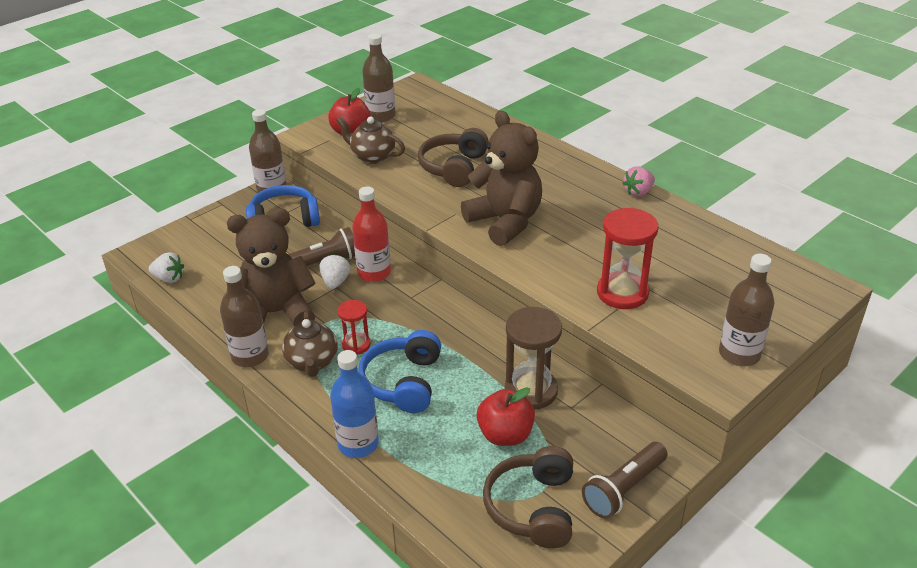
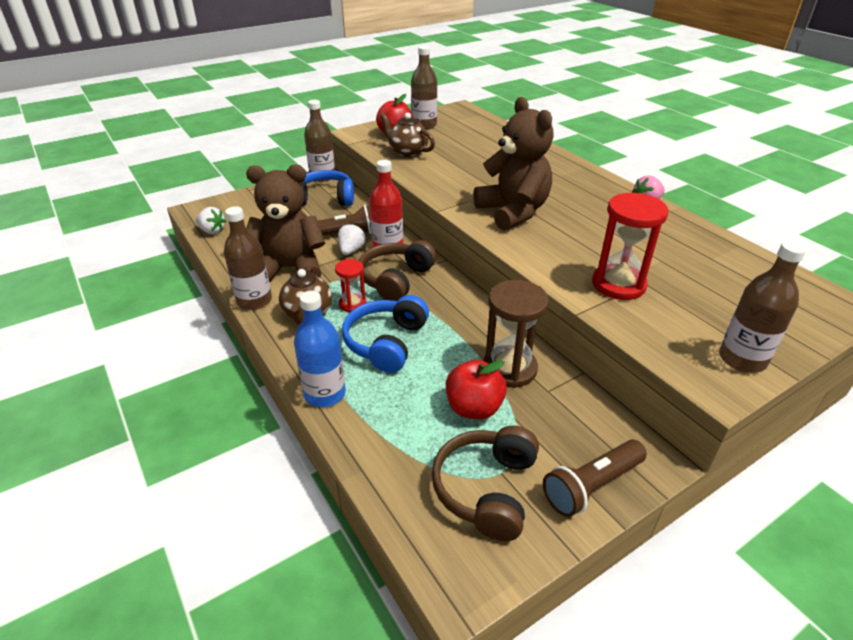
camera: 10 degrees right, 0 degrees up
brown headphones [418,128,489,187] -> brown headphones moved to [359,240,437,301]

